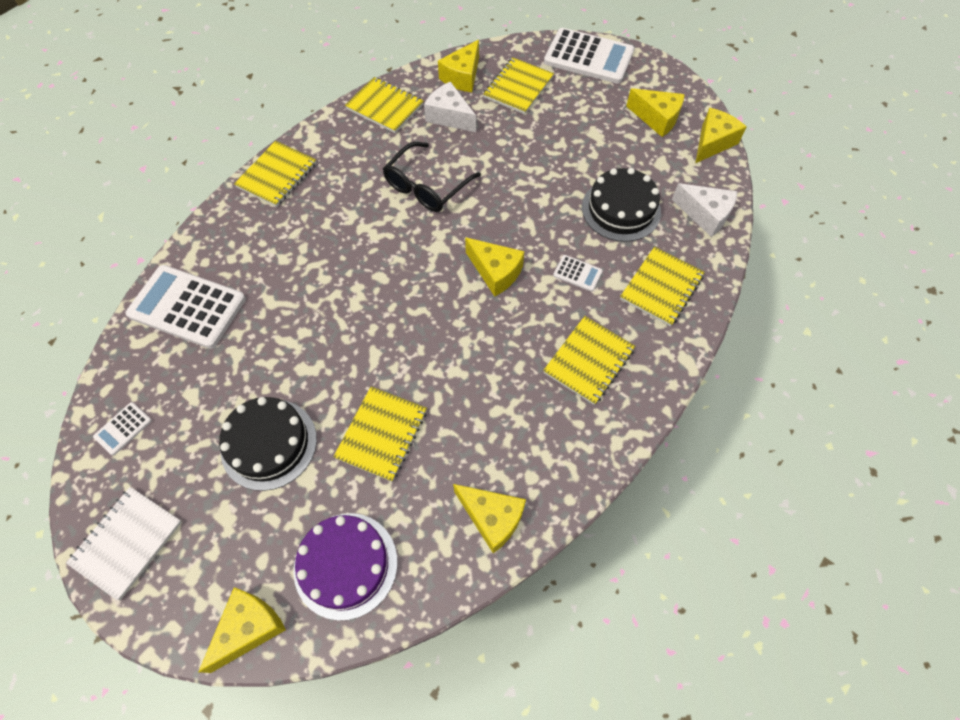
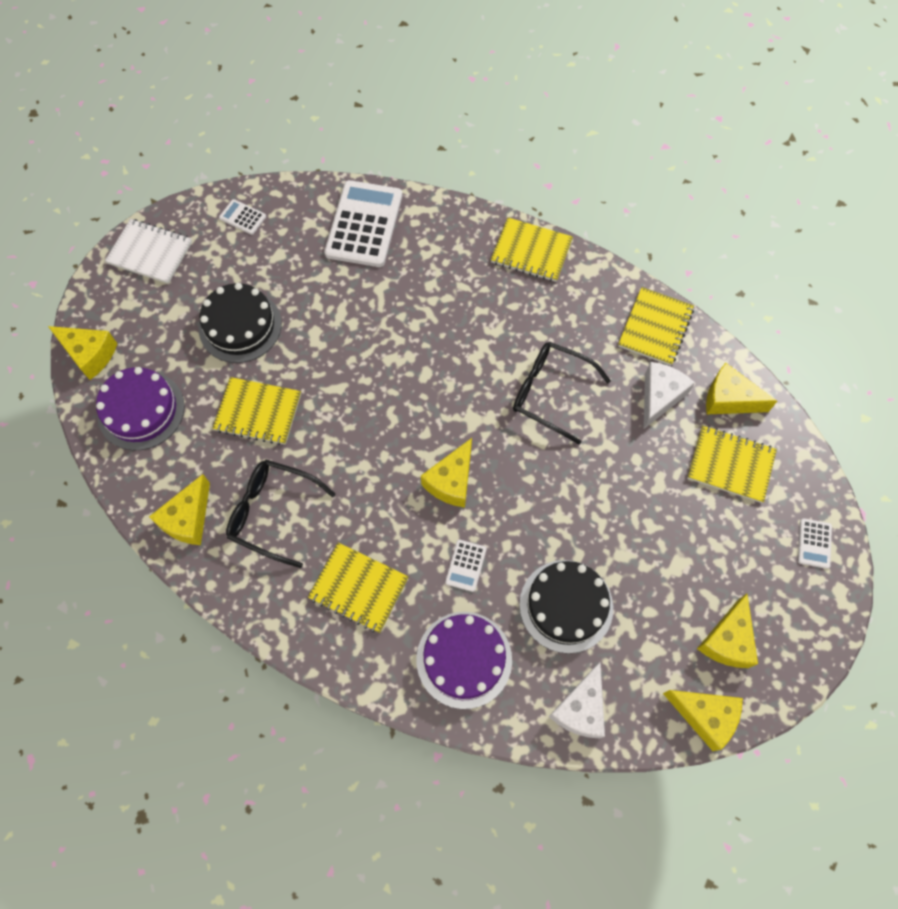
camera: 80 degrees right, 5 degrees up
white calculator [544,28,634,84] -> white calculator [798,518,832,569], size x0.44
yellow notebook [620,246,705,326] -> purple cake [416,612,512,709]
none -> black glasses [226,460,336,568]

